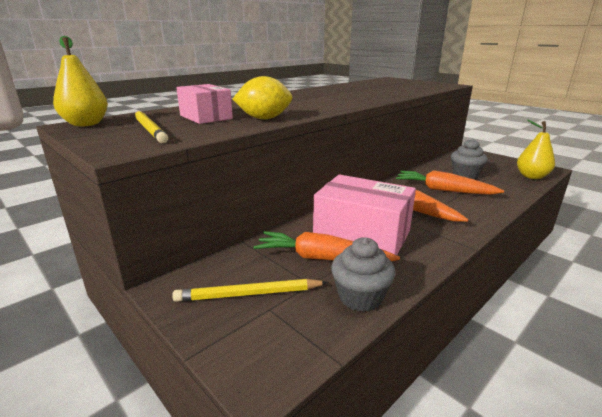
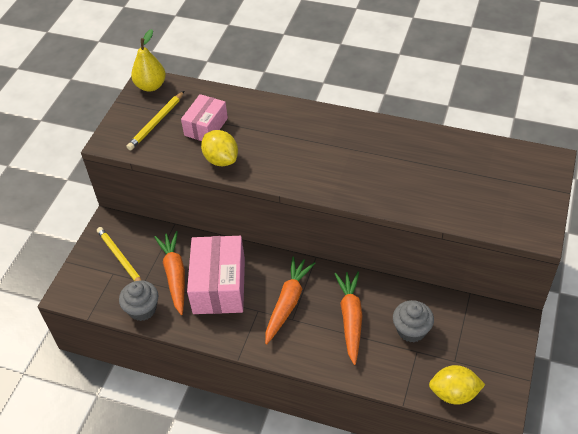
camera: 65 degrees right, 25 degrees up
yellow pear [517,119,555,179] -> yellow lemon [429,365,485,405]

